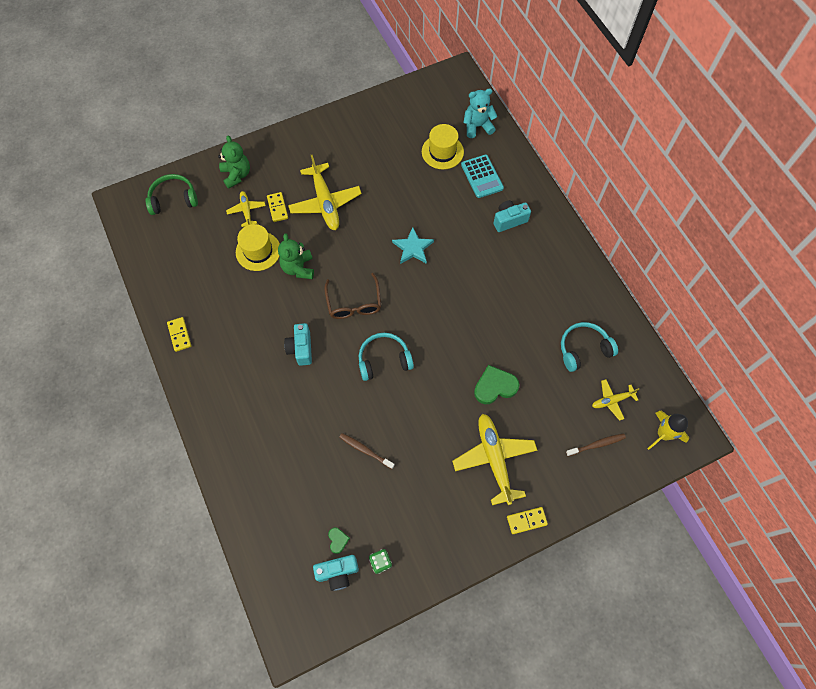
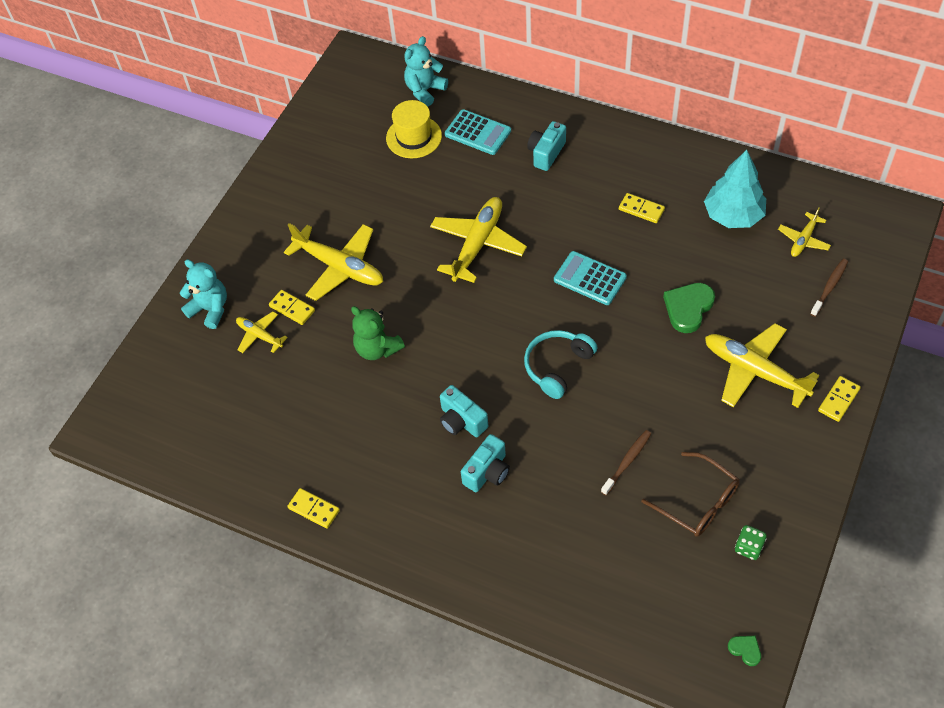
camera: 35 degrees left, 10 degrees down
green headphones [146,174,198,215] -> none
green teddy bear [218,136,250,189] -> turquoise teddy bear [180,259,227,329]
yellow hat [236,224,280,271] -> none
turquoise camera [313,555,359,591] -> turquoise camera moved to [461,434,510,492]
brown glasses [325,273,381,319] -> brown glasses moved to [642,452,740,537]
green heart [328,528,350,554] -> green heart moved to [728,636,761,666]
brown toothbrush [339,433,395,469] -> brown toothbrush turned 135 degrees clockwise [601,430,651,495]
turquoise star [392,227,434,264] -> yellow plane [430,197,527,283]
turquoise headphones [561,322,618,372] -> turquoise tree [704,150,766,228]
yellow rocket [647,410,689,450] -> none
none -> turquoise calculator [554,251,627,305]
none -> yellow domino [619,193,665,223]

